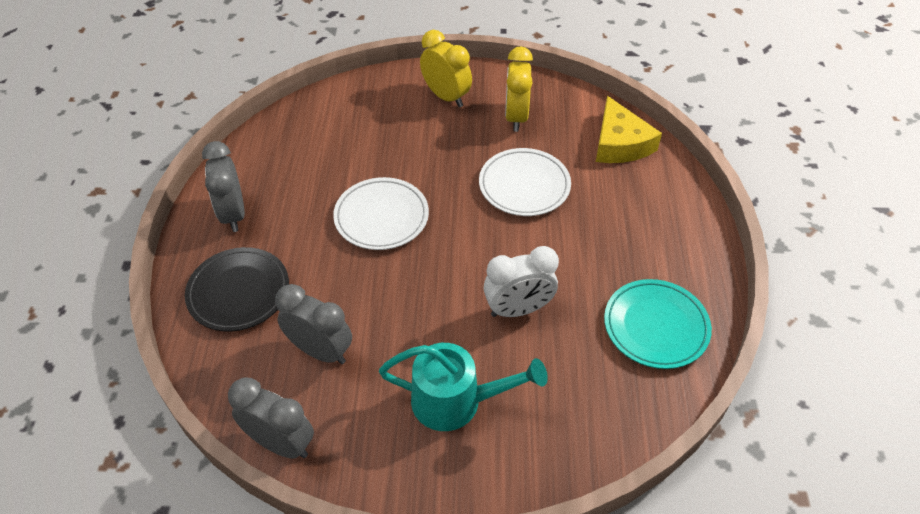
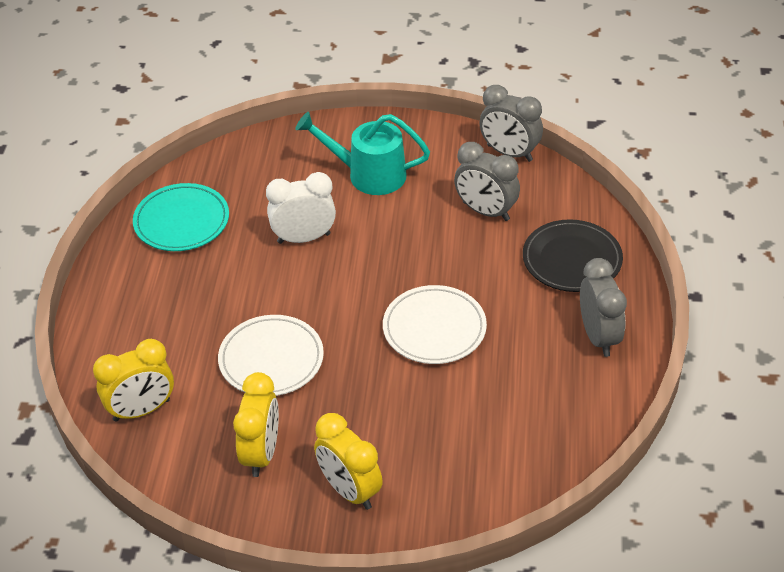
camera: 175 degrees left, 5 degrees down
yellow cheese [596,96,662,163] -> yellow clock [93,339,174,422]

